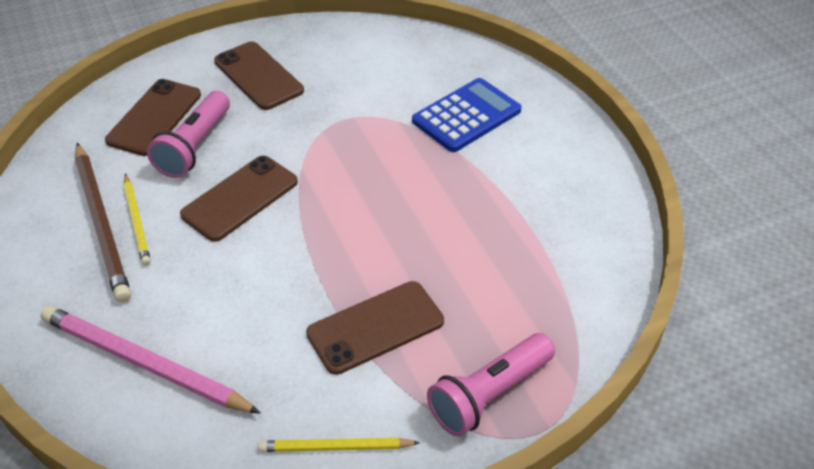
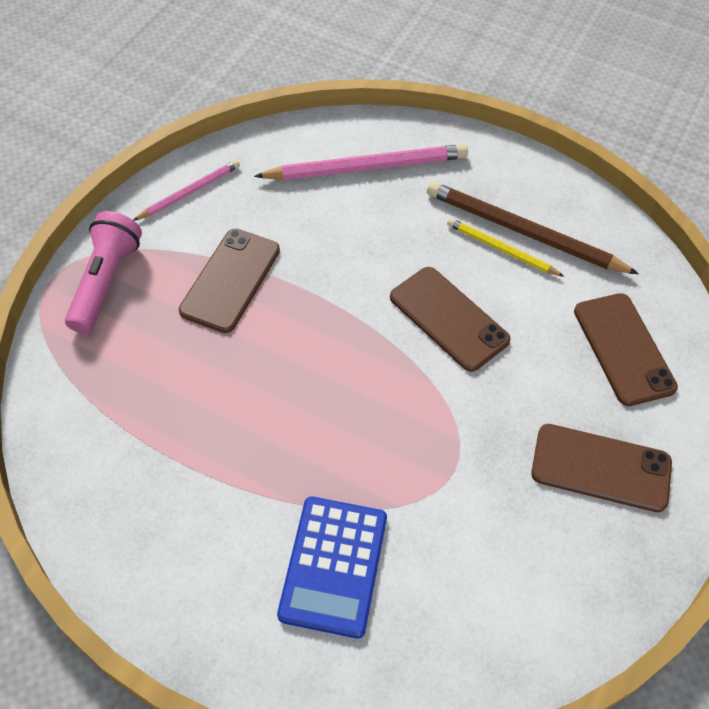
camera: 140 degrees right, 10 degrees up
pink flashlight [147,91,230,178] -> none
brown phone [180,156,298,242] -> brown phone turned 45 degrees counterclockwise [390,267,511,372]
yellow pencil [258,438,420,452] -> pink pencil [134,160,240,221]

